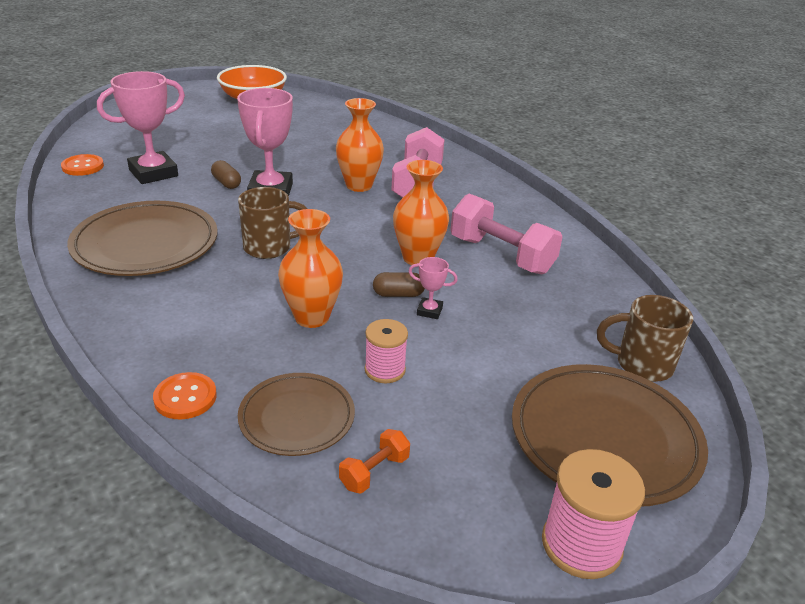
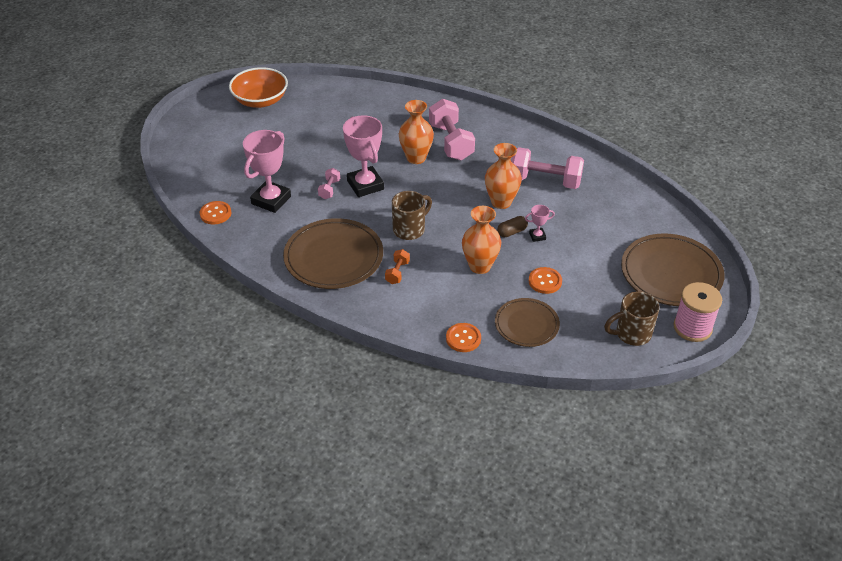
camera: 25 degrees left, 10 degrees up
brown capsule [211,160,241,189] -> pink dumbbell [318,168,340,199]
orange dumbbell [339,429,410,494] -> orange dumbbell moved to [385,249,410,284]
pink spool [365,319,408,383] -> orange button [529,267,562,294]
brown mug [597,295,693,382] -> brown mug moved to [604,291,660,346]

